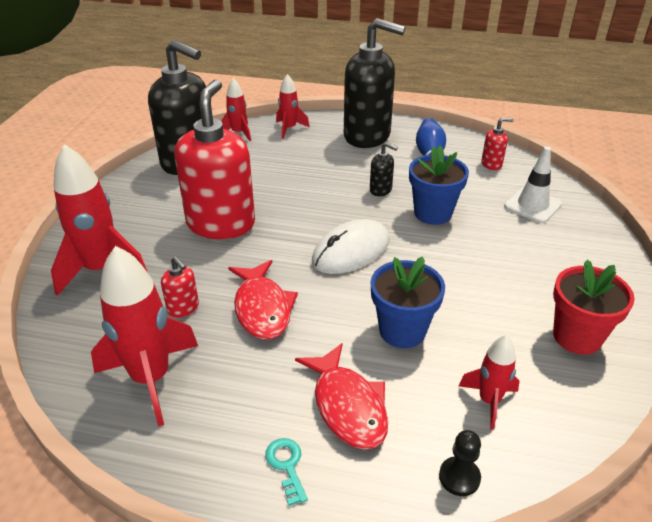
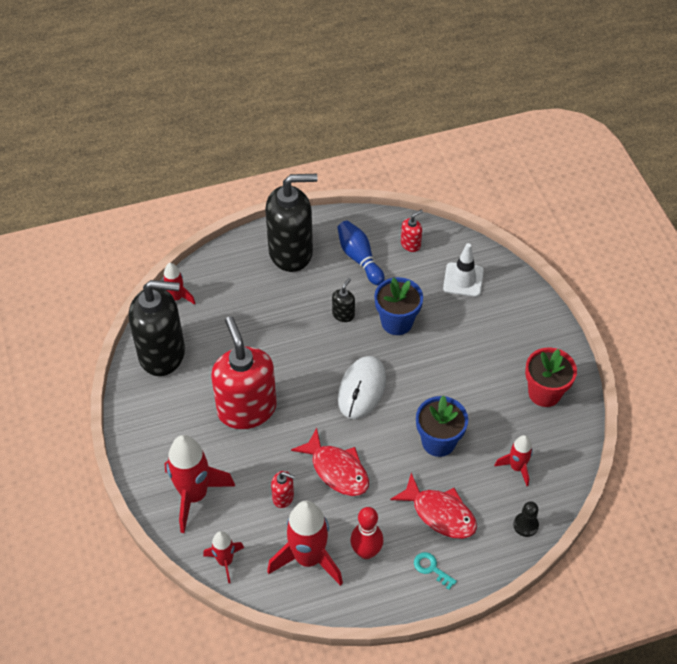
camera: 30 degrees left, 15 degrees up
red rocket [276,74,309,139] -> red rocket moved to [203,531,244,584]
black soap dispenser [370,142,398,196] -> black soap dispenser turned 60 degrees counterclockwise [332,278,355,322]
none -> red bowling pin [350,507,383,559]

